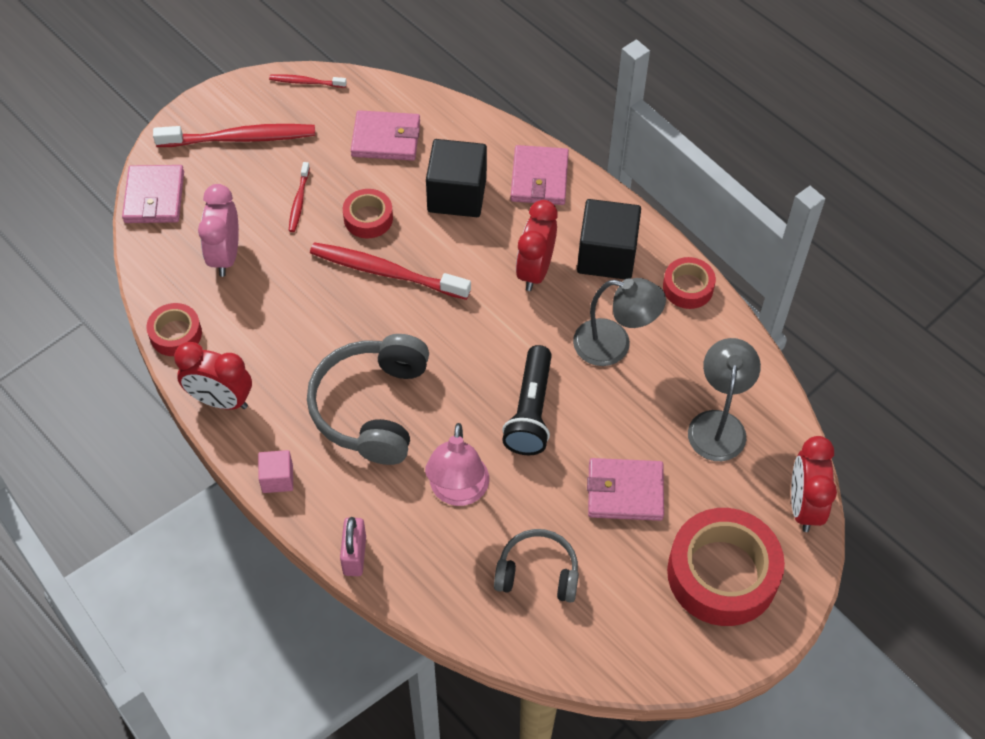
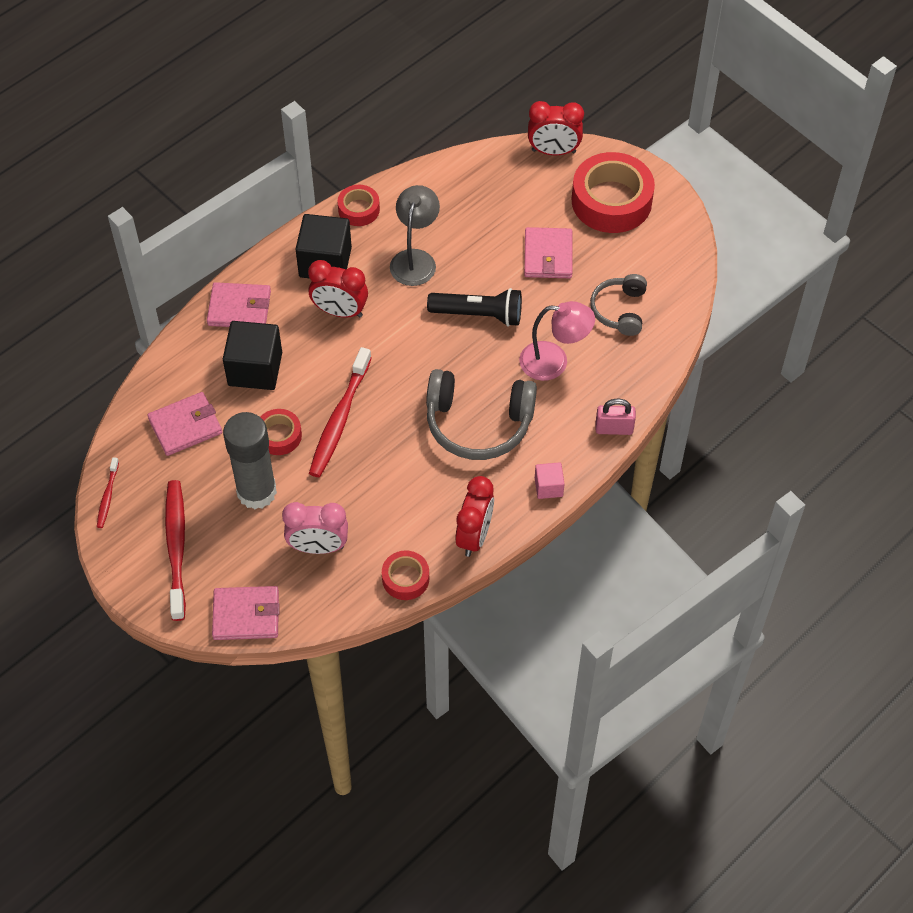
camera: 90 degrees left, 0 degrees up
red toothbrush [289,162,310,232] -> grey glue stick [223,412,277,509]
pink wallet [351,110,420,161] -> pink wallet turned 60 degrees clockwise [147,392,222,456]
grey lamp [688,338,761,461] -> none

